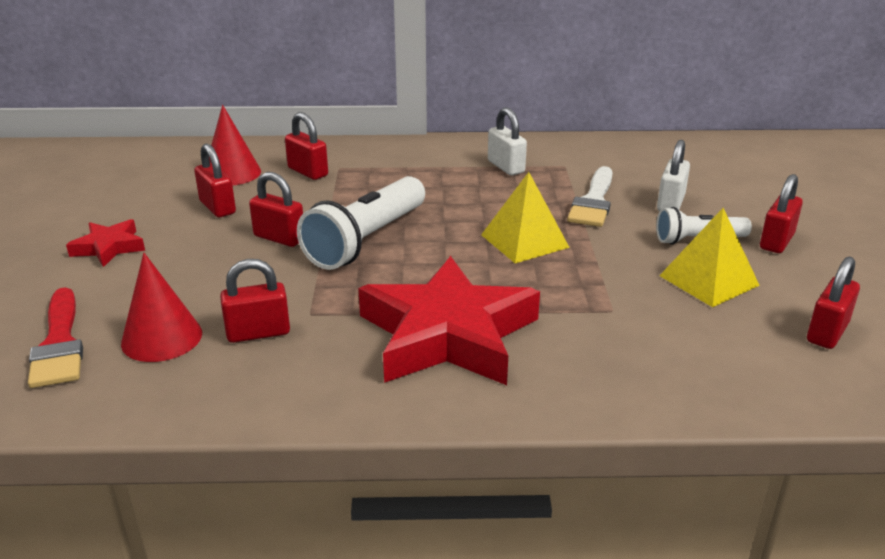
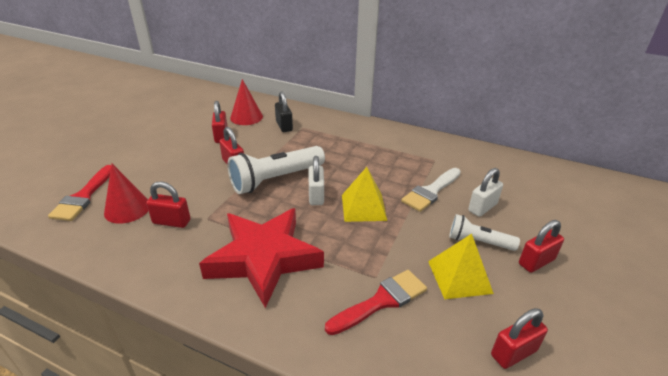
camera: 25 degrees right, 5 degrees up
red star [66,219,145,267] -> none
red padlock [285,112,328,180] -> black padlock [275,92,293,132]
white padlock [488,107,527,175] -> white padlock moved to [309,156,324,205]
none -> red brush [325,270,427,335]

